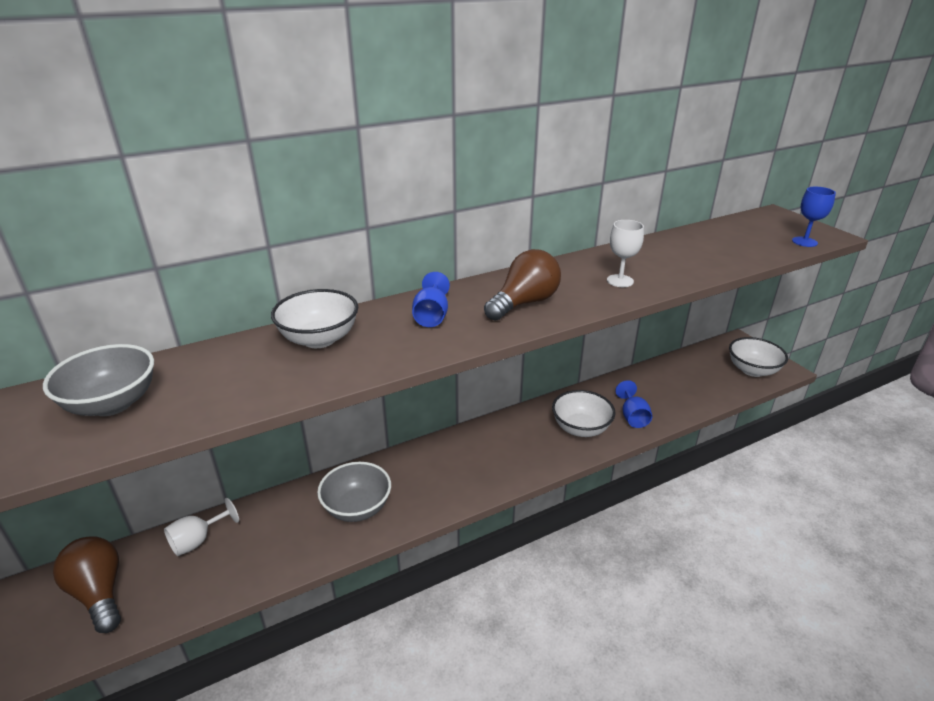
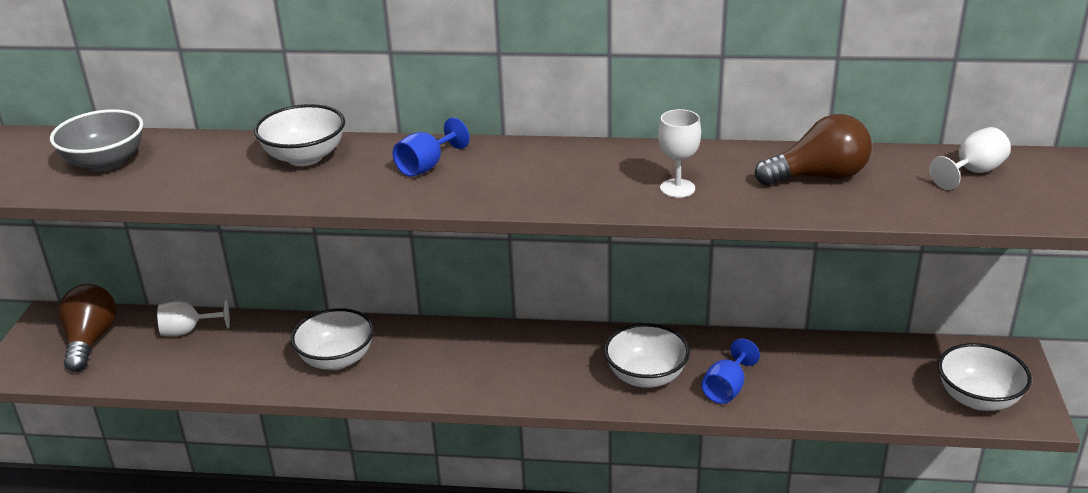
camera: 35 degrees right, 0 degrees up
grey bowl [317,462,391,522] -> white bowl [291,308,374,370]
brown light bulb [484,249,561,321] -> brown light bulb moved to [755,114,872,185]
blue goblet [792,187,836,247] -> none
none -> white goblet [929,127,1011,190]

